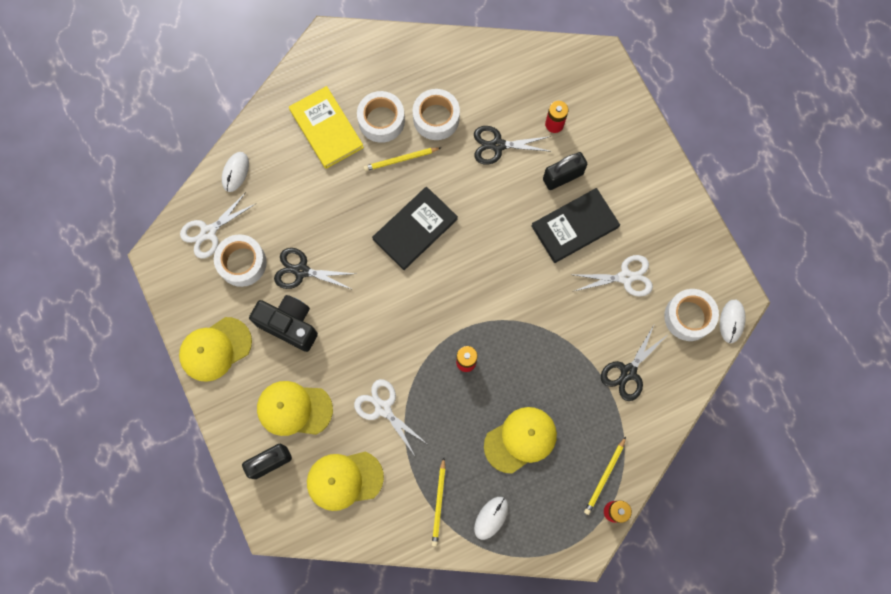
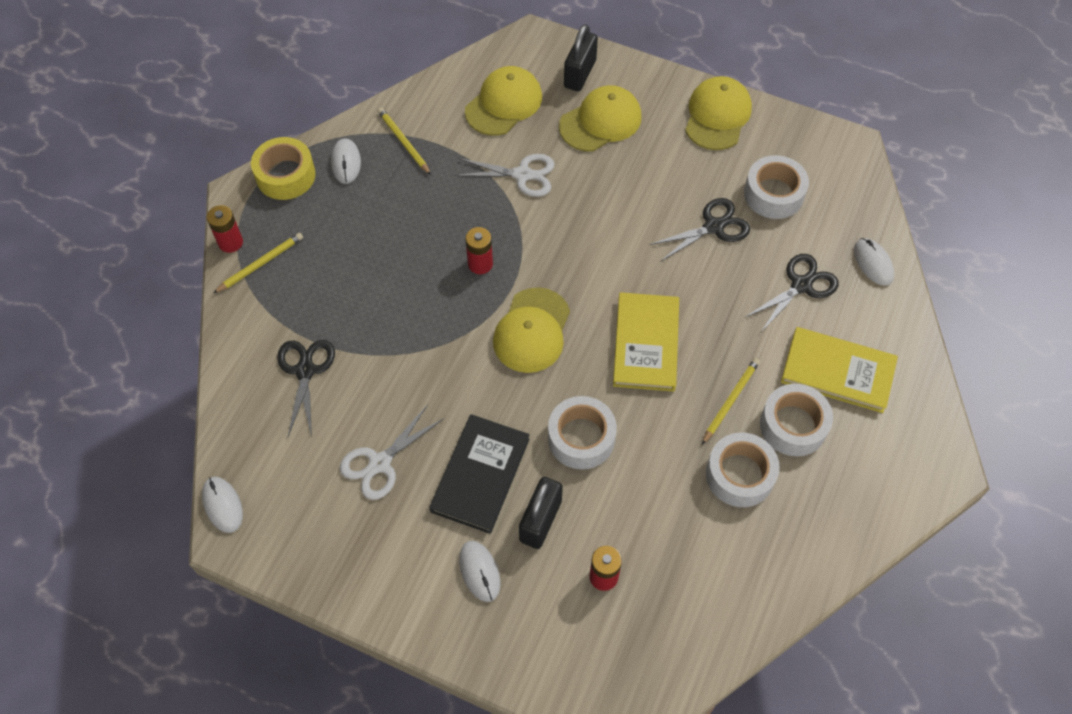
camera: 140 degrees right, 15 degrees down
white scissors [180,192,255,259] -> none
black camera [249,295,318,352] -> none
black book [372,187,458,270] -> yellow book [613,292,679,392]
black scissors [474,126,552,165] -> black scissors moved to [746,254,839,332]
yellow cap [484,407,557,473] -> yellow cap moved to [493,287,570,373]
yellow pencil [584,437,626,515] -> yellow pencil turned 60 degrees clockwise [214,233,303,293]
white tape [664,289,719,341] -> white tape moved to [548,396,617,469]
none -> yellow tape [251,137,316,200]
none -> white mouse [459,541,500,602]

